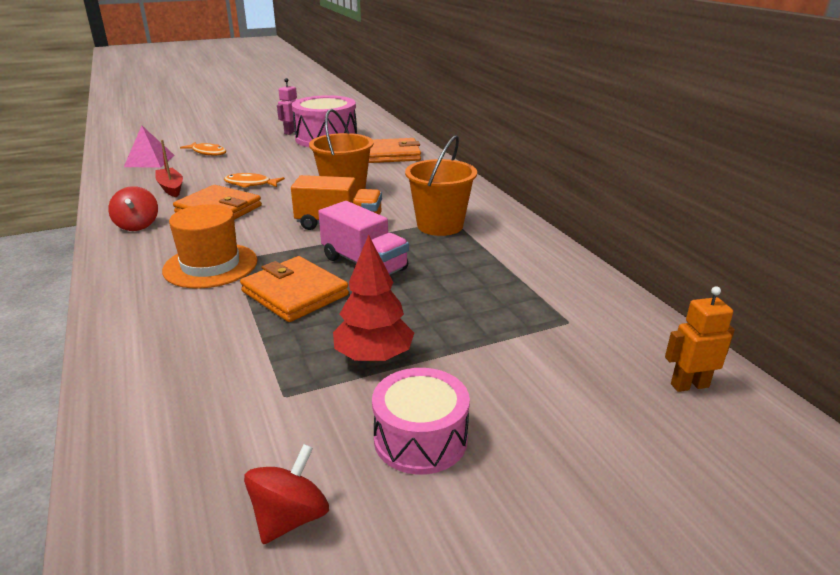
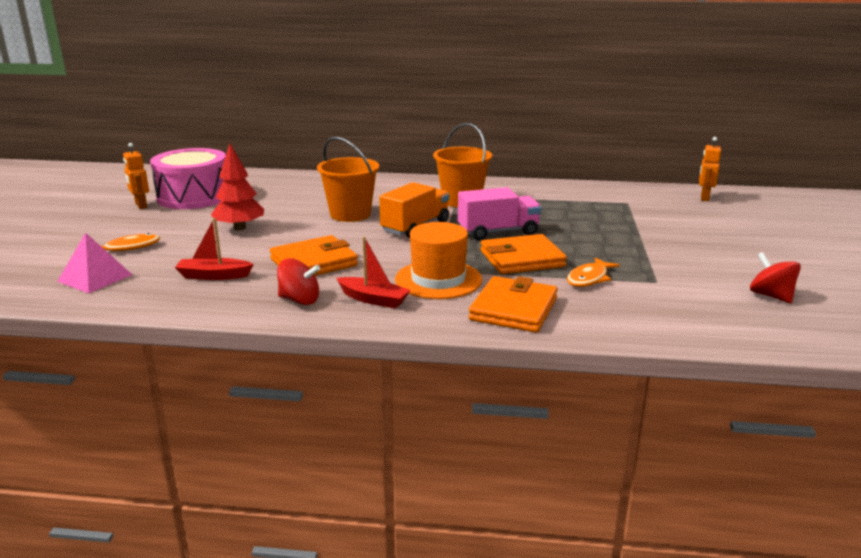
camera: 60 degrees left, 5 degrees down
orange fish [224,173,285,188] -> orange fish moved to [567,257,620,287]
pink robot [277,78,298,135] -> orange robot [123,143,149,209]
red tree [333,235,414,363] -> red tree moved to [211,144,264,231]
orange wallet [369,138,421,163] -> orange wallet moved to [469,276,558,333]
pink drum [372,368,470,475] -> none
none -> red boat [337,237,411,309]

